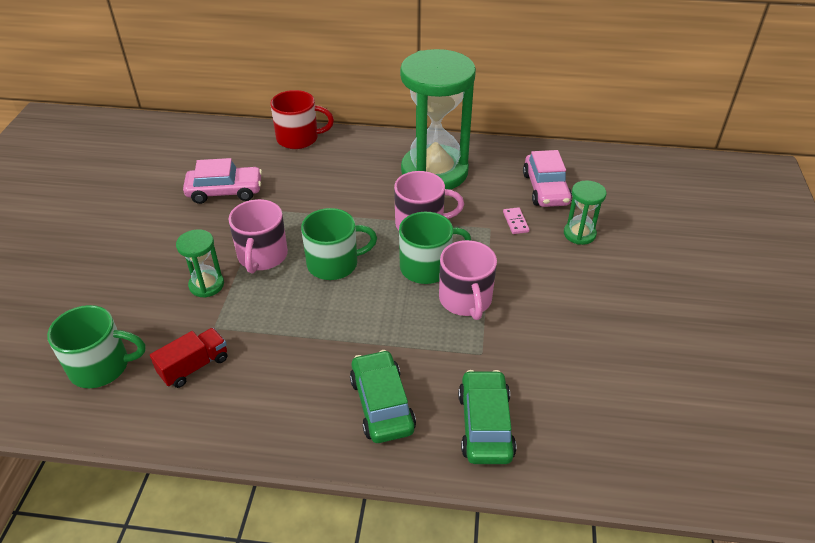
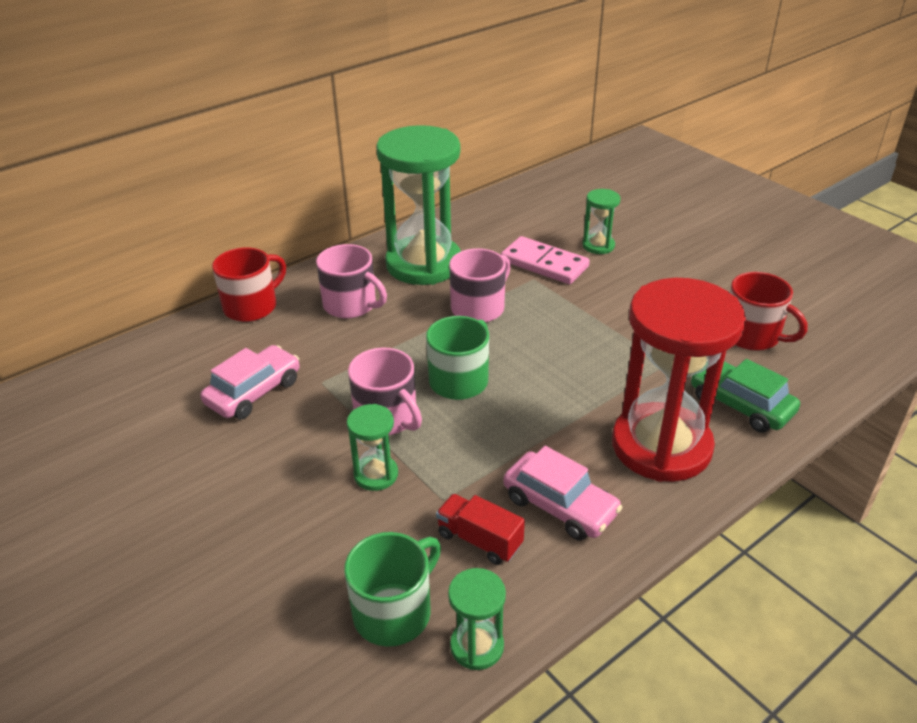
camera: 45 degrees left, 5 degrees down
red truck [150,328,227,388] -> red truck turned 60 degrees counterclockwise [436,494,525,565]
green car [350,350,416,443] -> red hourglass [612,278,746,482]
green mug [399,212,471,284] -> none
pink mug [439,240,497,320] -> pink mug moved to [316,244,387,318]
pink domino [503,207,530,234] -> pink domino [501,236,590,284], size x2.19
pink car [523,150,572,207] -> pink car moved to [503,446,623,541]
none -> green hourglass [448,568,506,670]
none -> red mug [730,272,808,351]

